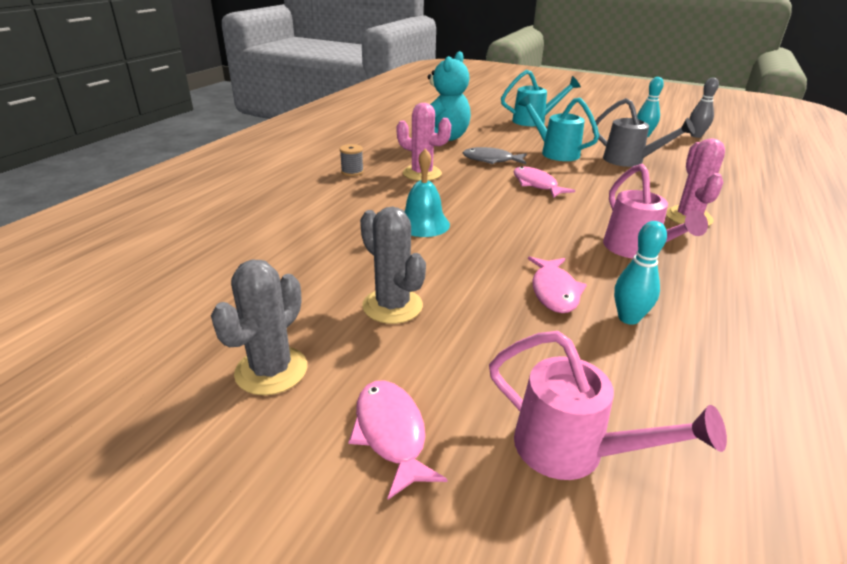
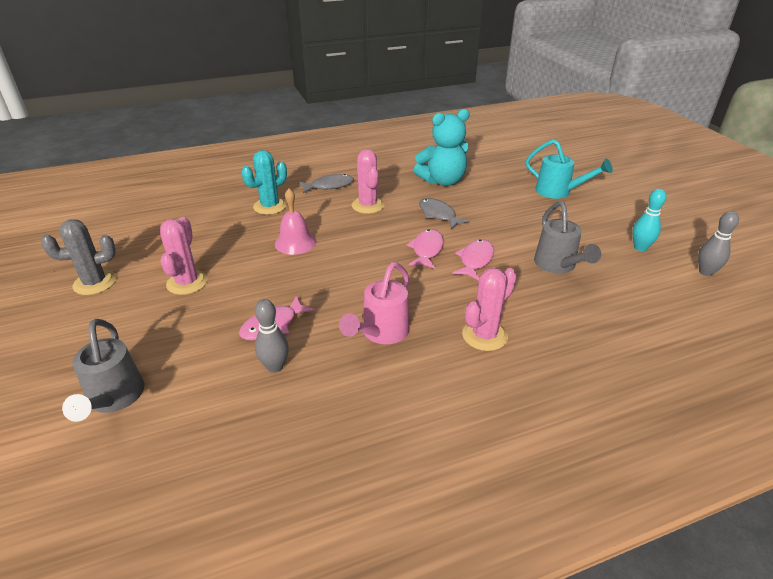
camera: 45 degrees right, 5 degrees up
grey spool [340,144,364,176] -> grey fish [298,174,354,193]
pink fish [349,381,448,500] -> pink fish moved to [452,239,494,280]
grey cactus [360,207,426,324] -> pink cactus [160,217,208,295]
turquoise bell [404,148,450,237] -> pink bell [275,189,316,255]
pink watering can [489,331,727,480] -> grey watering can [62,319,144,422]
turquoise watering can [518,94,599,161] -> none
turquoise bowling pin [614,221,667,325] -> grey bowling pin [255,299,289,373]
none -> turquoise cactus [242,150,287,215]

